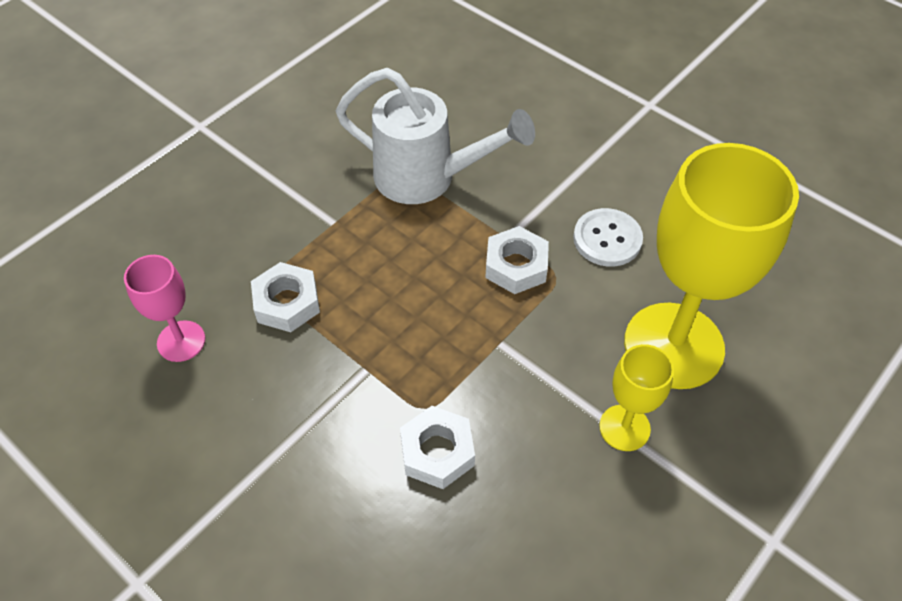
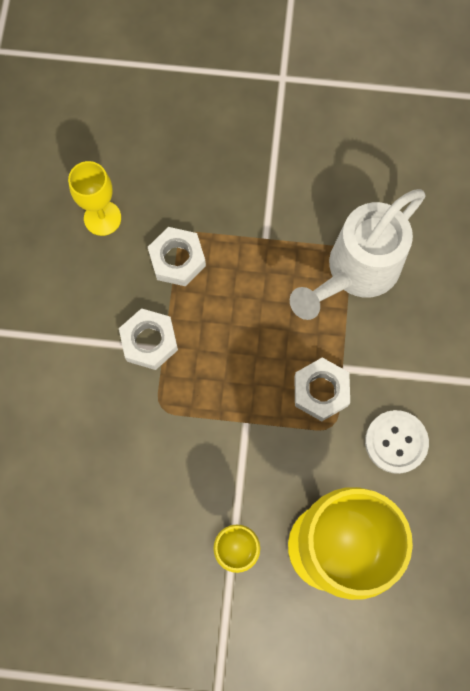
camera: 55 degrees right, 20 degrees up
pink goblet [124,255,205,362] -> yellow goblet [68,161,121,236]
white watering can [336,68,535,204] -> white watering can turned 60 degrees clockwise [290,189,425,320]
white nut [400,406,475,489] -> white nut moved to [119,308,178,370]

